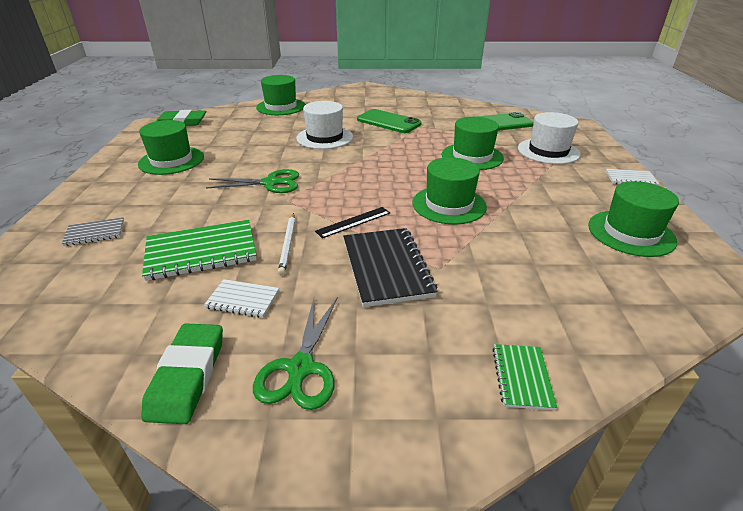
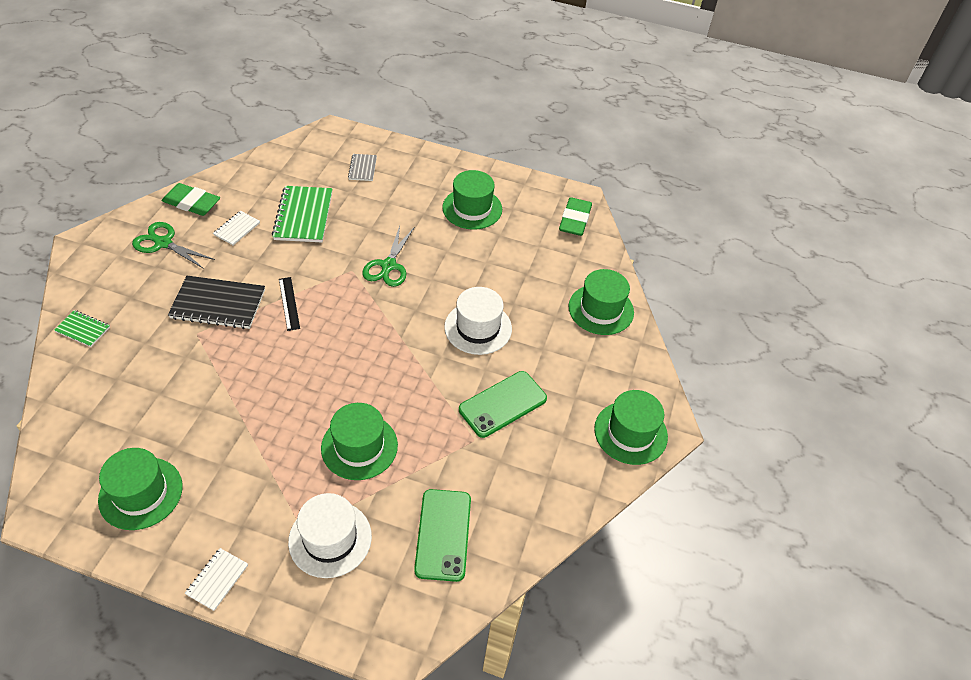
camera: 105 degrees right, 15 degrees up
white pencil [278,213,295,275] -> none
green hat [412,157,487,224] -> green hat moved to [594,390,668,465]

